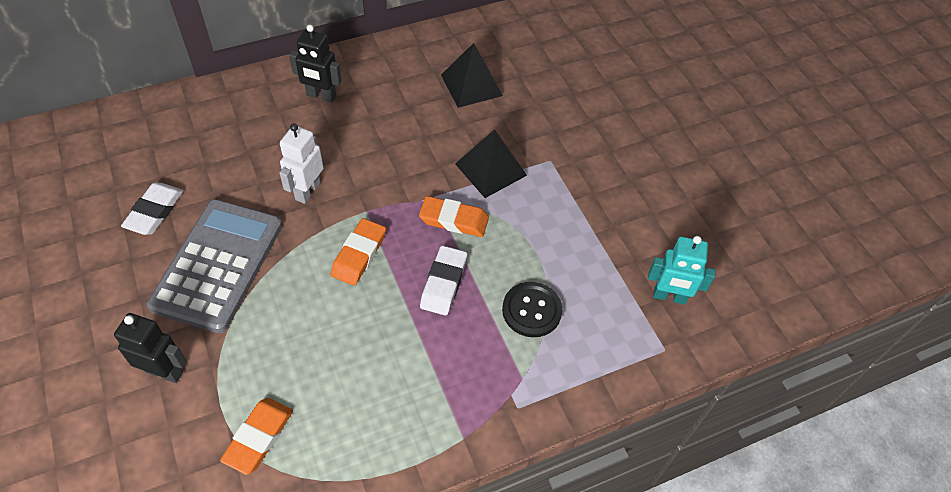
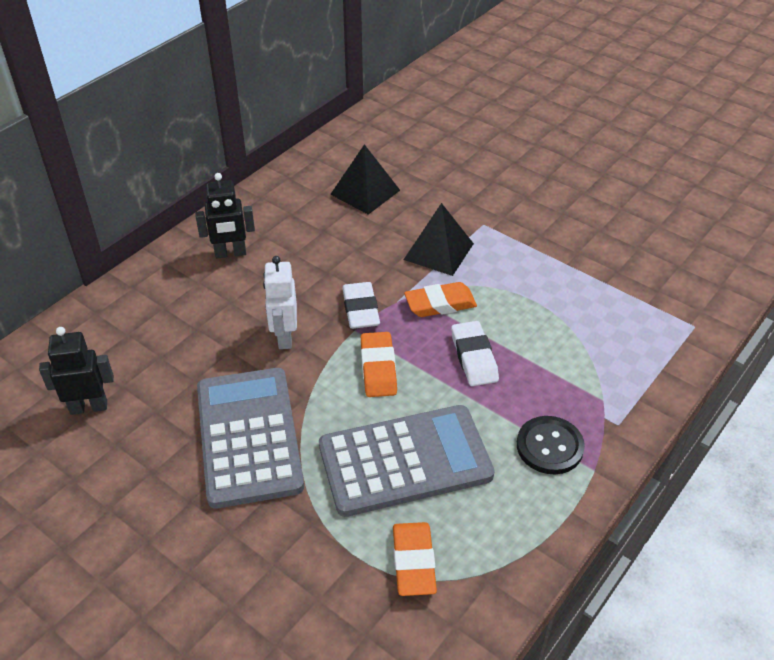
camera: 25 degrees left, 10 degrees down
black robot [114,313,186,383] -> black robot moved to [39,327,114,415]
white eraser [121,183,183,235] -> white eraser moved to [342,282,380,329]
black button [502,282,563,337] -> black button moved to [517,416,585,474]
turquoise robot [648,236,716,304] -> none
none -> grey calculator [319,405,495,517]

